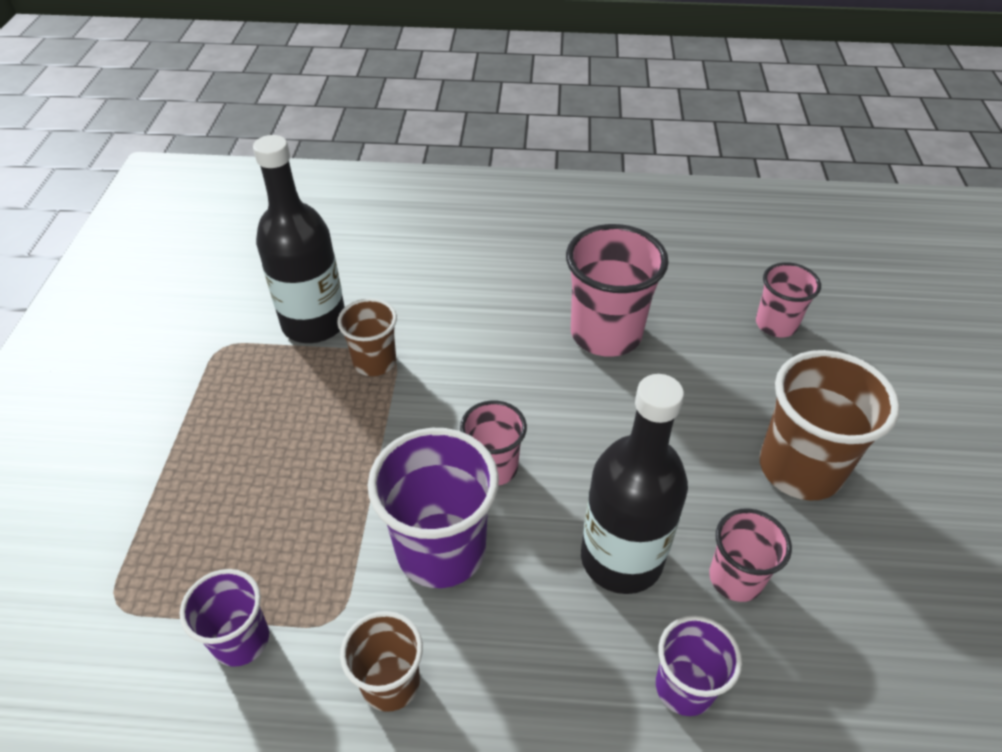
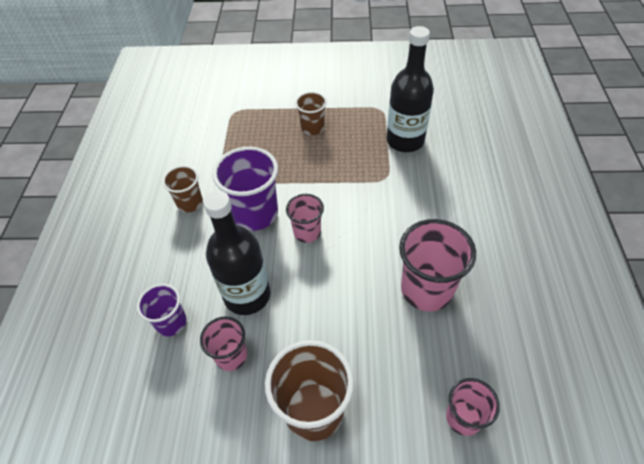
camera: 90 degrees right, 5 degrees up
purple cup [180,569,269,667] -> none
brown cup [337,298,397,376] -> brown cup moved to [295,92,327,135]

